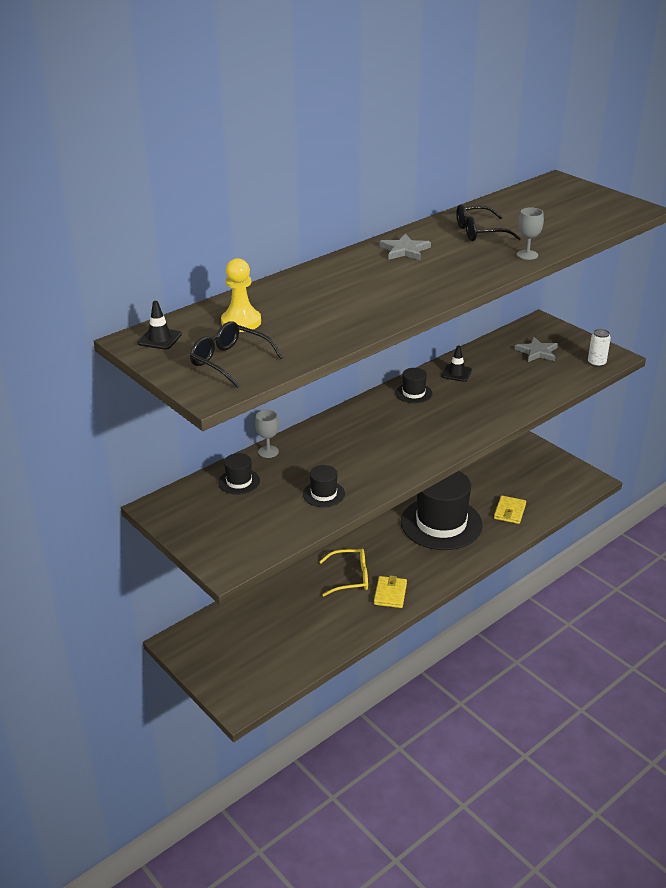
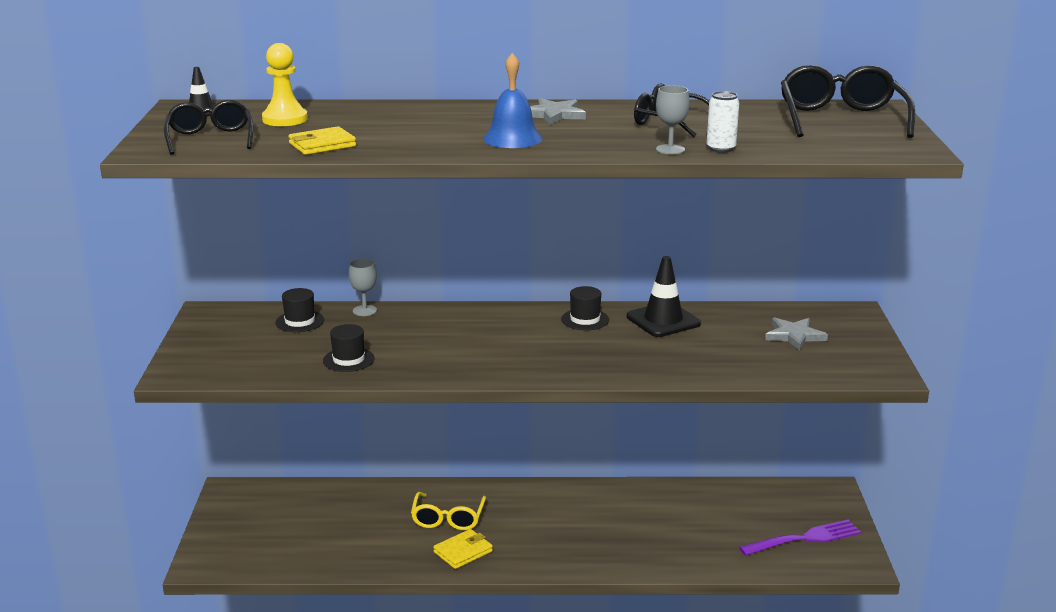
camera: 40 degrees right, 10 degrees down
yellow glasses [319,549,368,596] -> yellow glasses turned 60 degrees clockwise [411,492,486,530]
black hat [401,471,483,550] -> none
black traffic cone [441,345,472,382] -> black traffic cone [627,256,701,337], size x1.64
yellow wallet [494,496,526,524] -> yellow wallet moved to [288,126,356,155]
white can [588,329,611,367] -> white can moved to [707,91,739,153]
none -> blue bell [483,53,543,148]
none -> purple fork [739,519,861,556]
none -> black glasses [781,65,915,138]

